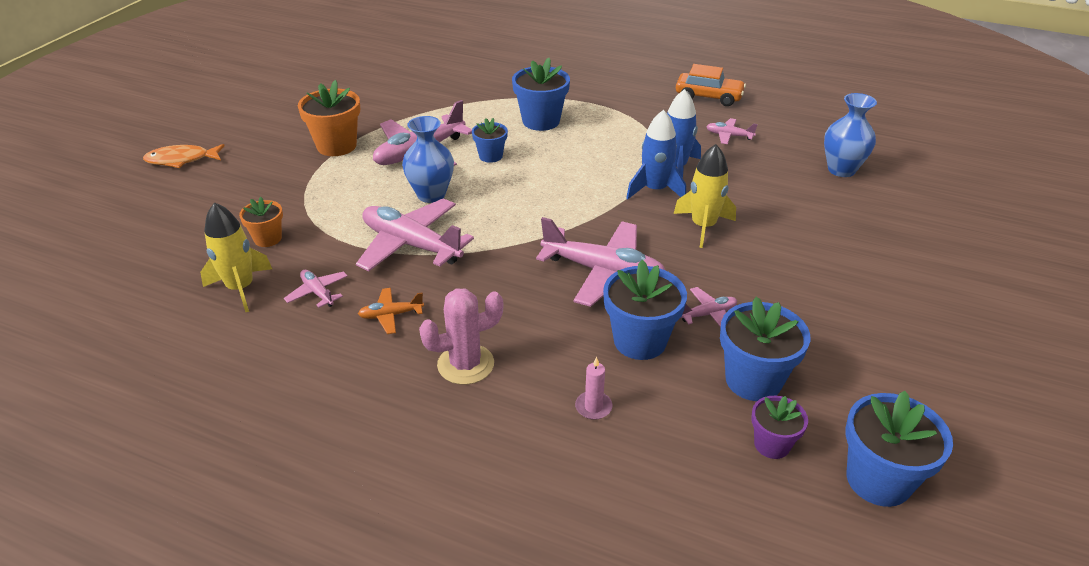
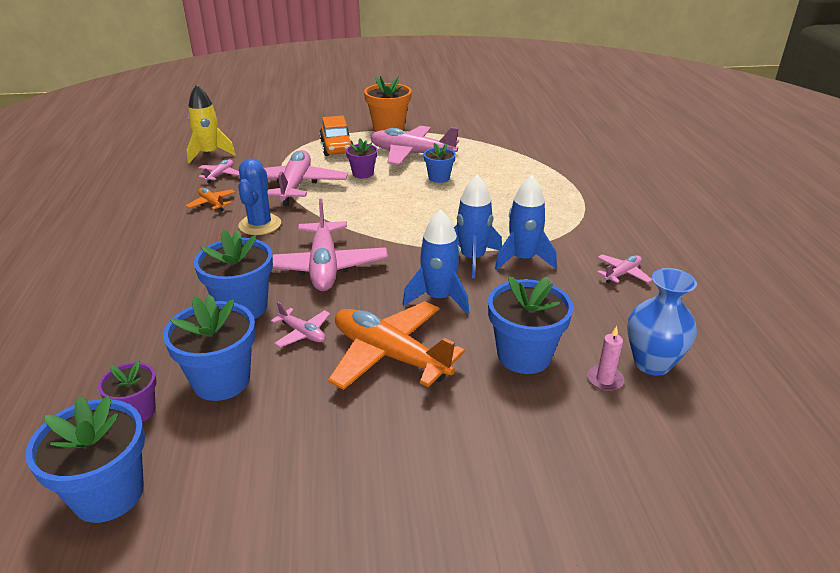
camera: 60 degrees right, 5 degrees down
orange fish [143,144,225,168] -> none
orange flower pot [239,197,283,247] -> none
blue vase [402,116,454,203] -> purple flower pot [346,138,378,179]
pink cactus [419,289,503,385] -> none
blue flower pot [512,58,570,131] -> blue flower pot moved to [488,276,573,374]
pink candle [575,357,613,420] -> pink candle moved to [587,326,624,391]
yellow rocket [673,144,736,248] -> blue rocket [403,209,469,314]
orange car [676,64,746,106] -> orange car moved to [319,116,354,156]
pink plane [706,118,758,144] -> pink plane turned 60 degrees clockwise [597,254,652,284]
none -> blue cactus [238,158,281,235]
none -> orange plane [328,301,465,390]

